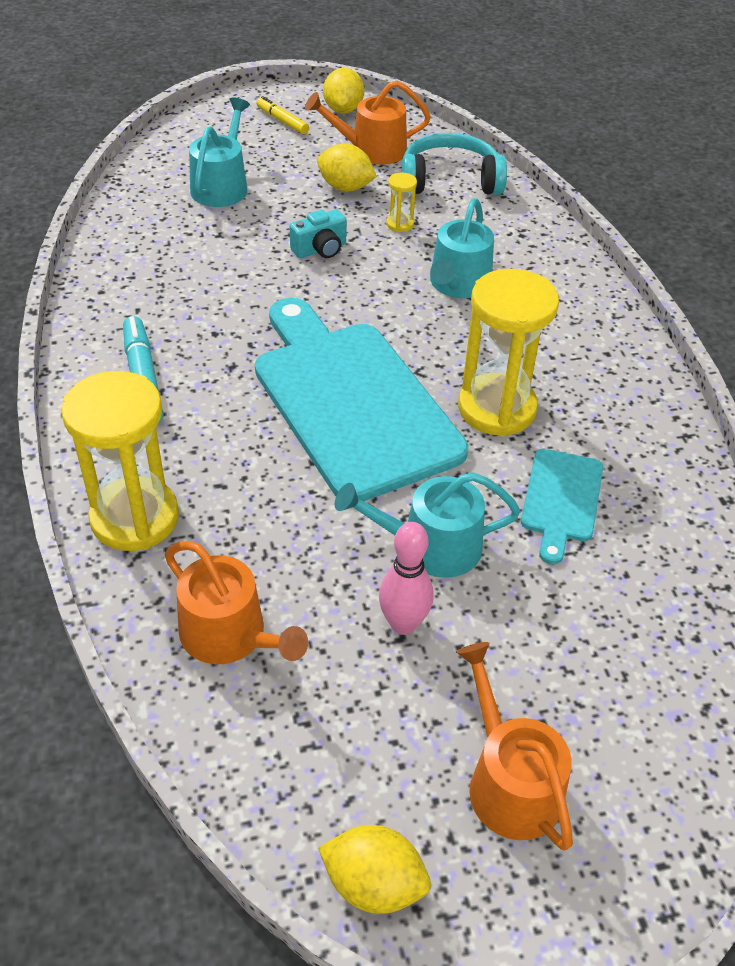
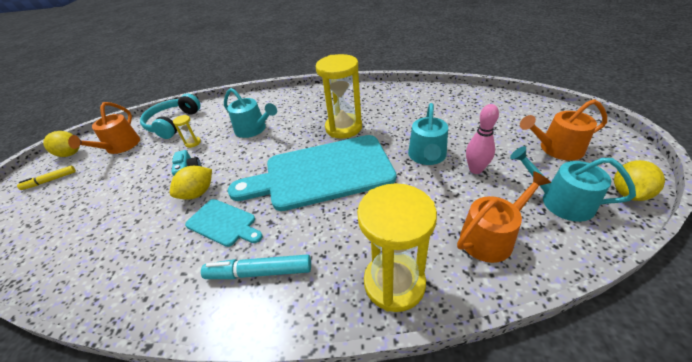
camera: 70 degrees left, 5 degrees down
turquoise watering can [189,97,250,207] -> turquoise watering can moved to [510,146,636,222]
yellow lemon [317,144,377,191] -> yellow lemon moved to [170,166,212,200]
turquoise cutting board [521,449,603,564] -> turquoise cutting board moved to [185,199,263,247]

